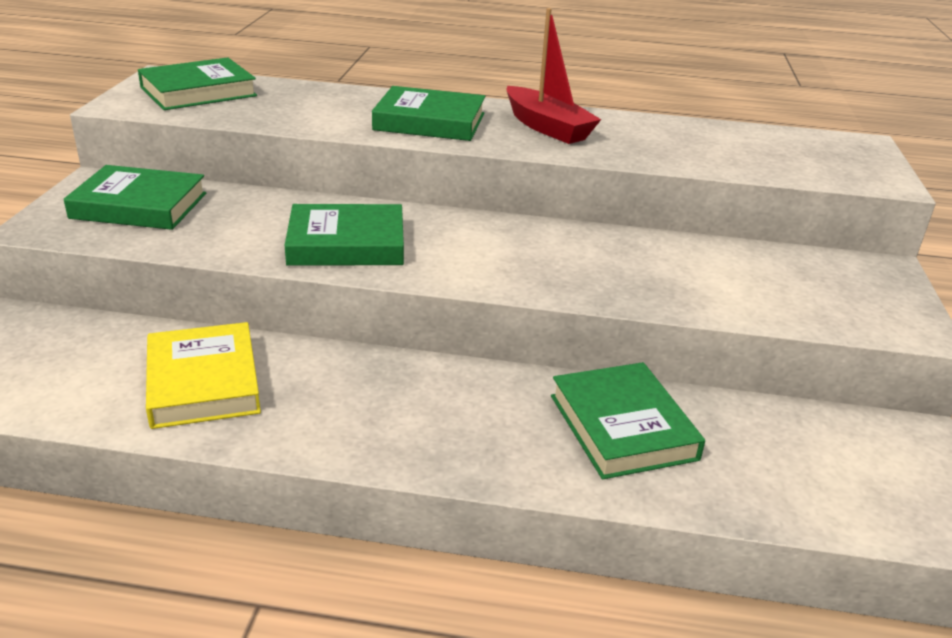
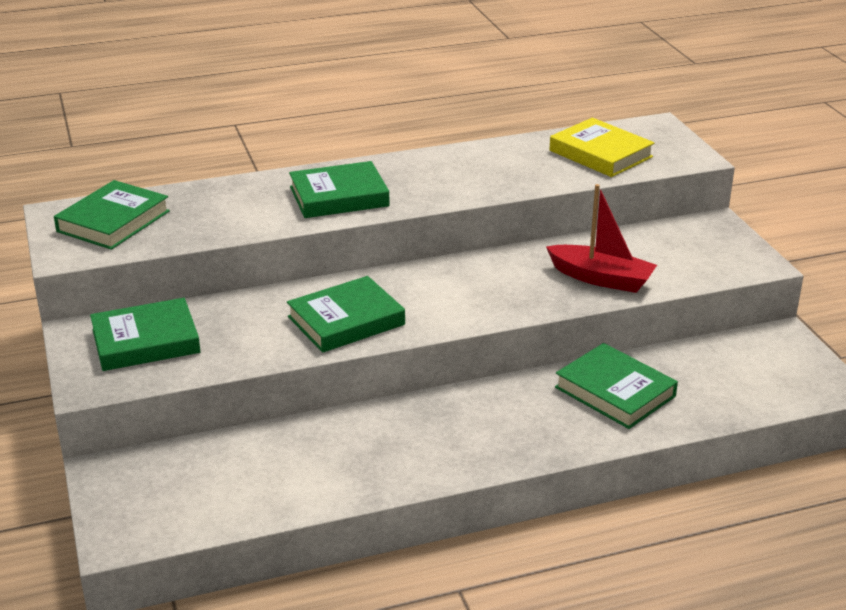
camera: 25 degrees left, 0 degrees up
yellow book [146,322,261,429] -> yellow book moved to [549,118,655,177]
red boat [507,8,602,144] -> red boat moved to [546,184,657,293]

